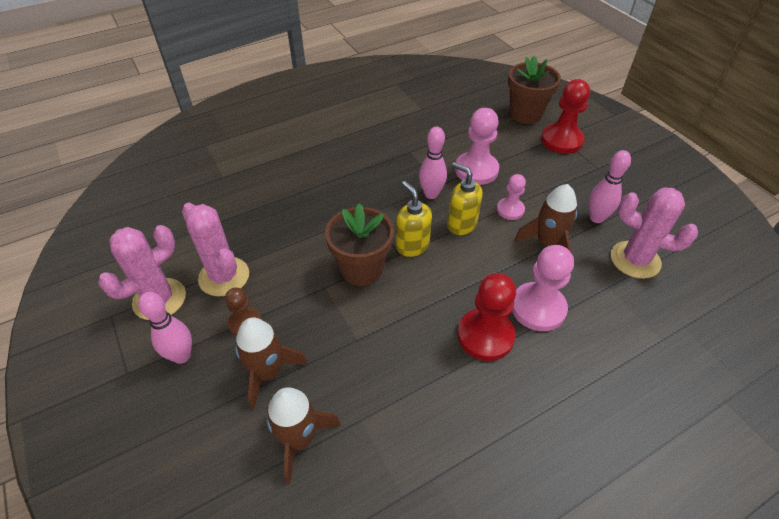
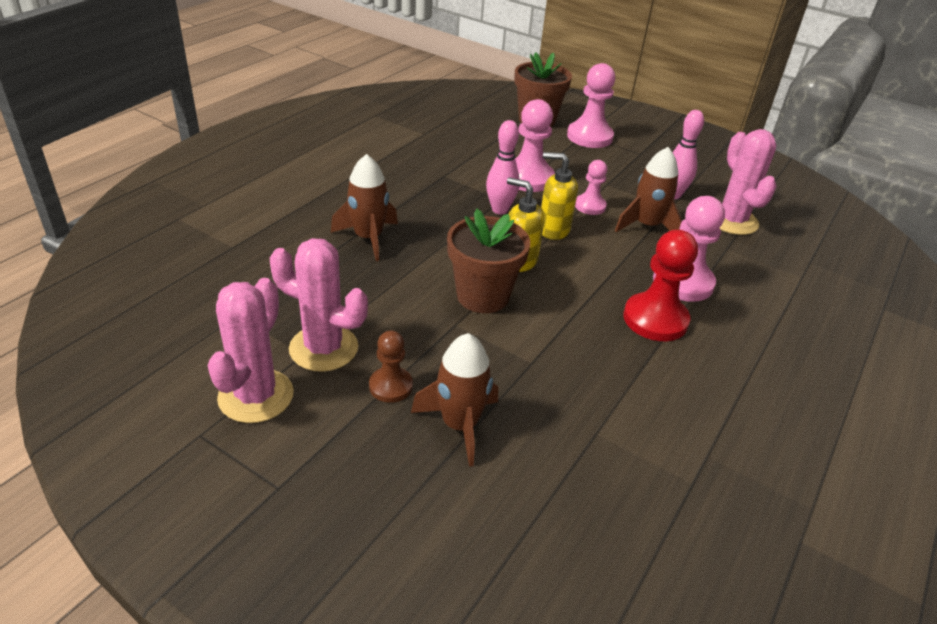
camera: 30 degrees left, 10 degrees down
pink bowling pin [138,292,192,364] -> none
brown rocket [266,387,341,484] -> brown rocket moved to [331,154,398,261]
red pawn [541,79,590,154] -> pink pawn [567,63,615,148]
pink cactus [611,187,698,279] -> pink cactus turned 75 degrees clockwise [720,129,777,235]

